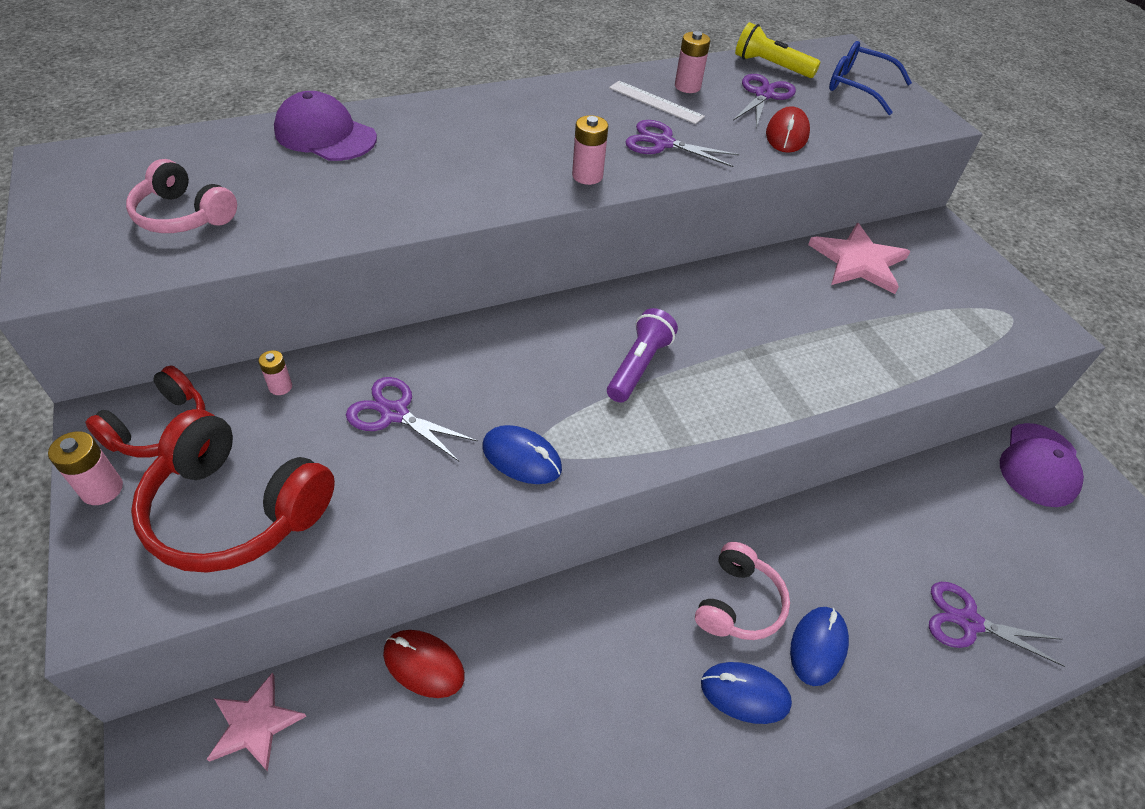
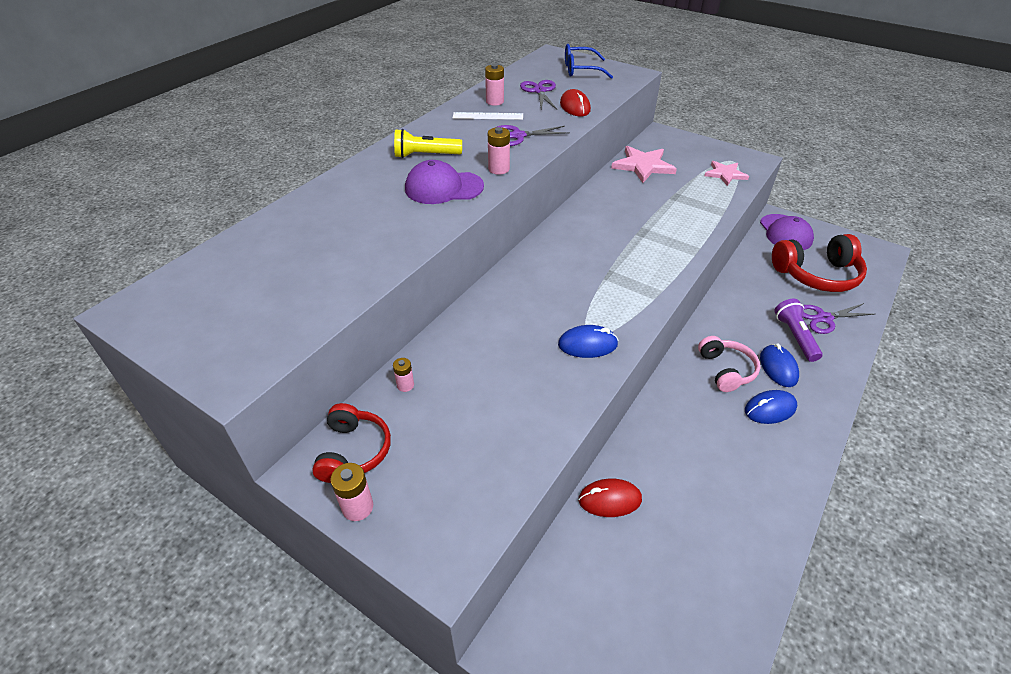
camera: 30 degrees left, 5 degrees down
pink headphones [126,159,237,233] -> none
red headphones [131,409,335,573] -> red headphones moved to [772,234,867,292]
pink star [207,673,306,772] -> pink star moved to [705,161,749,186]
purple cap [274,91,377,161] -> purple cap moved to [405,160,484,204]
purple scissors [346,377,478,461] -> none
purple flashlight [607,308,678,403] -> purple flashlight moved to [775,299,823,362]
yellow flashlight [735,22,821,78] -> yellow flashlight moved to [394,129,462,158]

